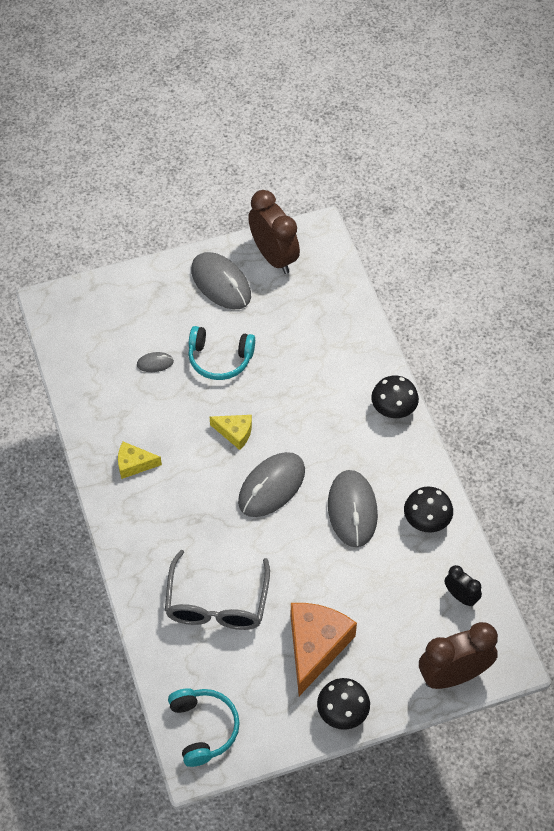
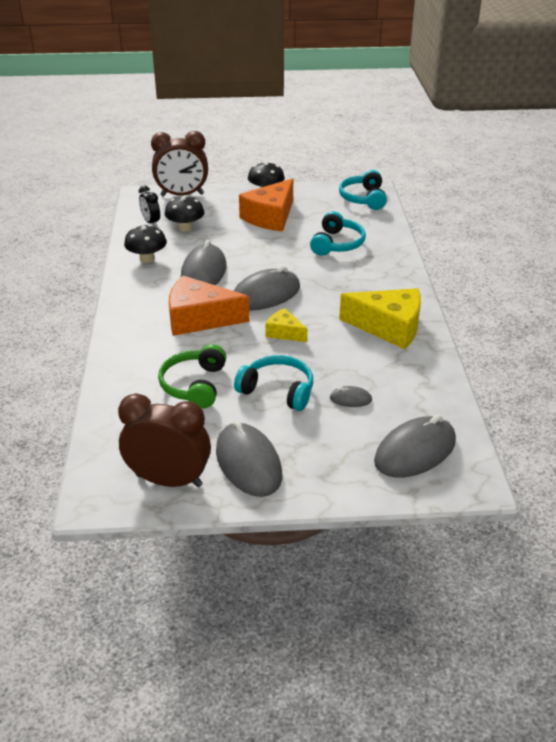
camera: 165 degrees left, 20 degrees down
yellow cheese [118,442,162,479] -> yellow cheese [339,288,421,349], size x1.89
grey glasses [165,550,270,630] -> turquoise headphones [310,211,366,256]
brown clock [248,190,300,274] -> brown clock turned 120 degrees clockwise [118,393,211,487]
black mushroom [371,376,419,418] -> black mushroom moved to [165,195,205,232]
none -> green headphones [158,344,226,409]
none -> orange cheese [169,276,249,336]
none -> grey mouse [374,415,456,478]

